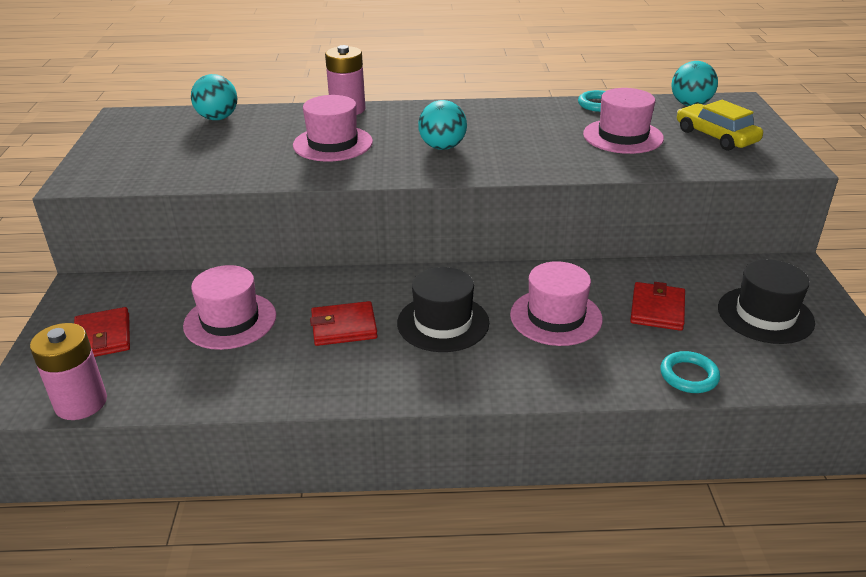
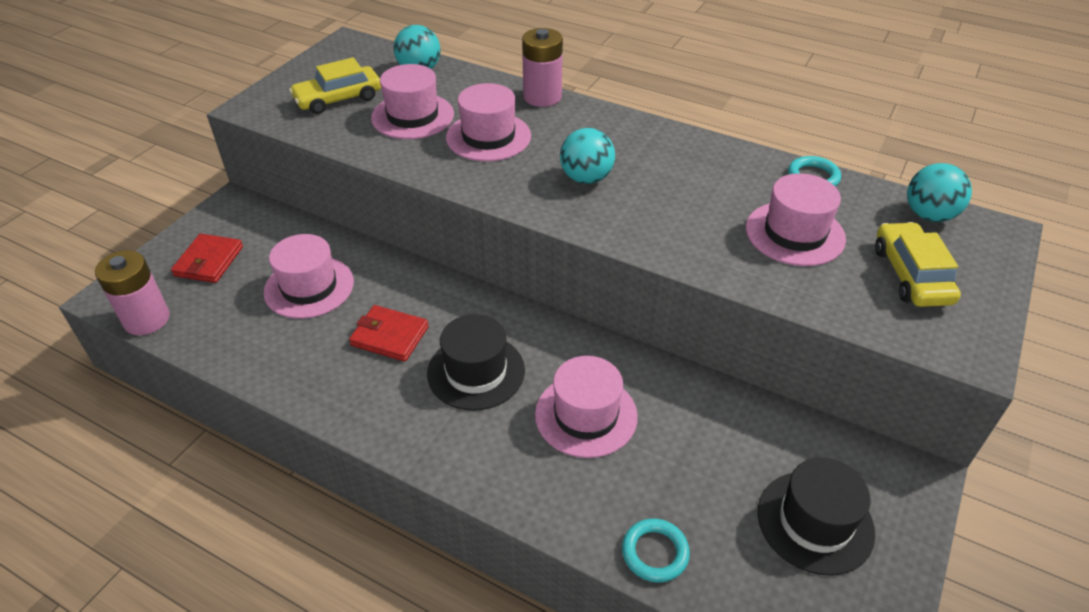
camera: 30 degrees right, 10 degrees up
red wallet [630,282,685,331] -> none
none -> yellow car [289,57,381,114]
none -> pink hat [371,64,454,139]

